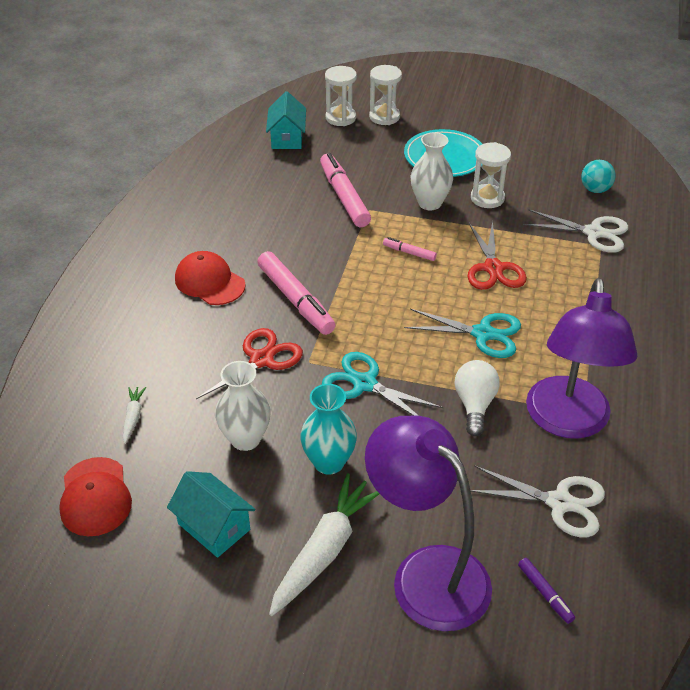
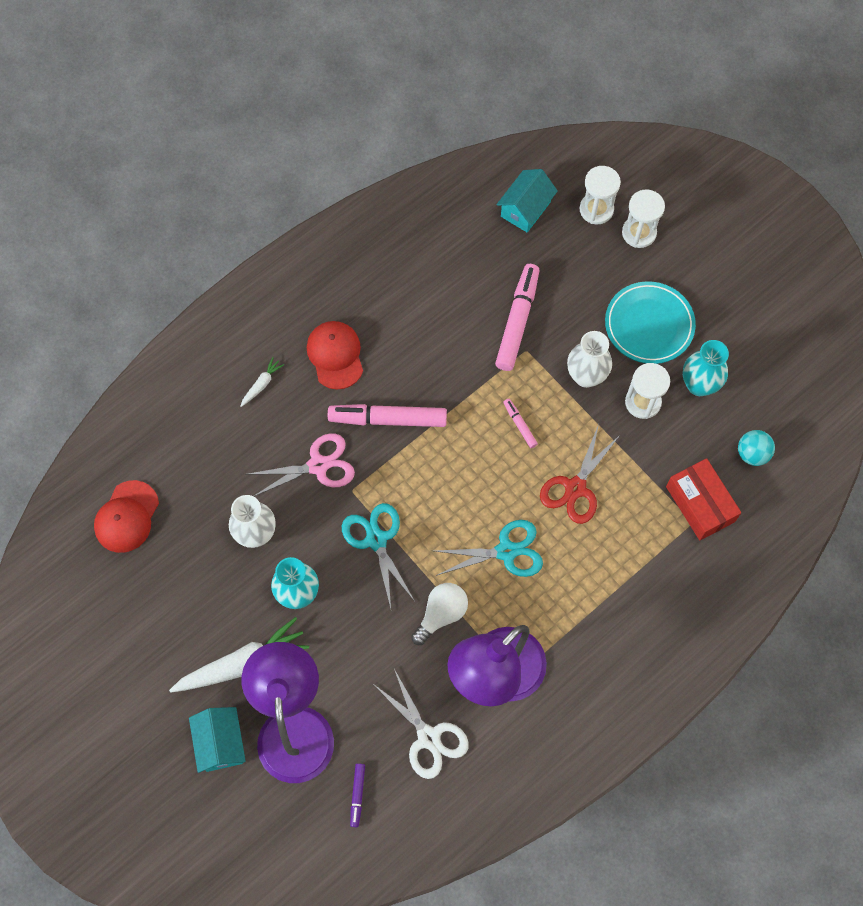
camera: 35 degrees right, 25 degrees up
white carrot [123,387,146,444] -> white carrot moved to [240,357,285,407]
turquoise house [167,471,255,558] -> turquoise house moved to [189,707,246,773]
red scissors [196,328,303,399] -> pink scissors [245,433,355,497]
pink marker [257,251,336,335] -> pink marker turned 90 degrees clockwise [328,404,447,427]
turquoise scissors [404,309,521,358] -> turquoise scissors turned 60 degrees counterclockwise [435,520,543,577]
white scissors [523,209,628,253] -> red box [666,458,741,540]
none -> turquoise vase [683,340,729,396]

